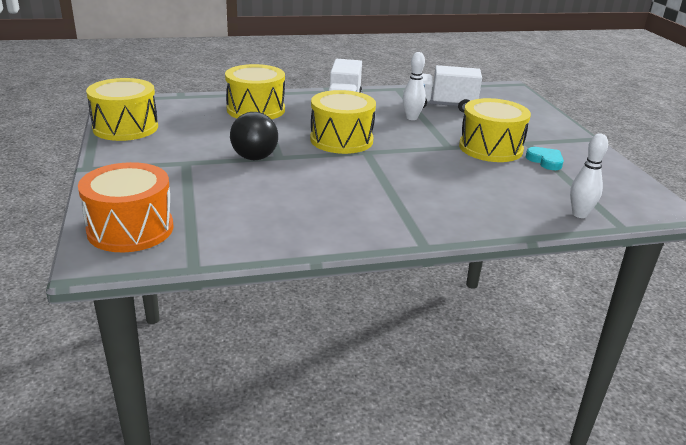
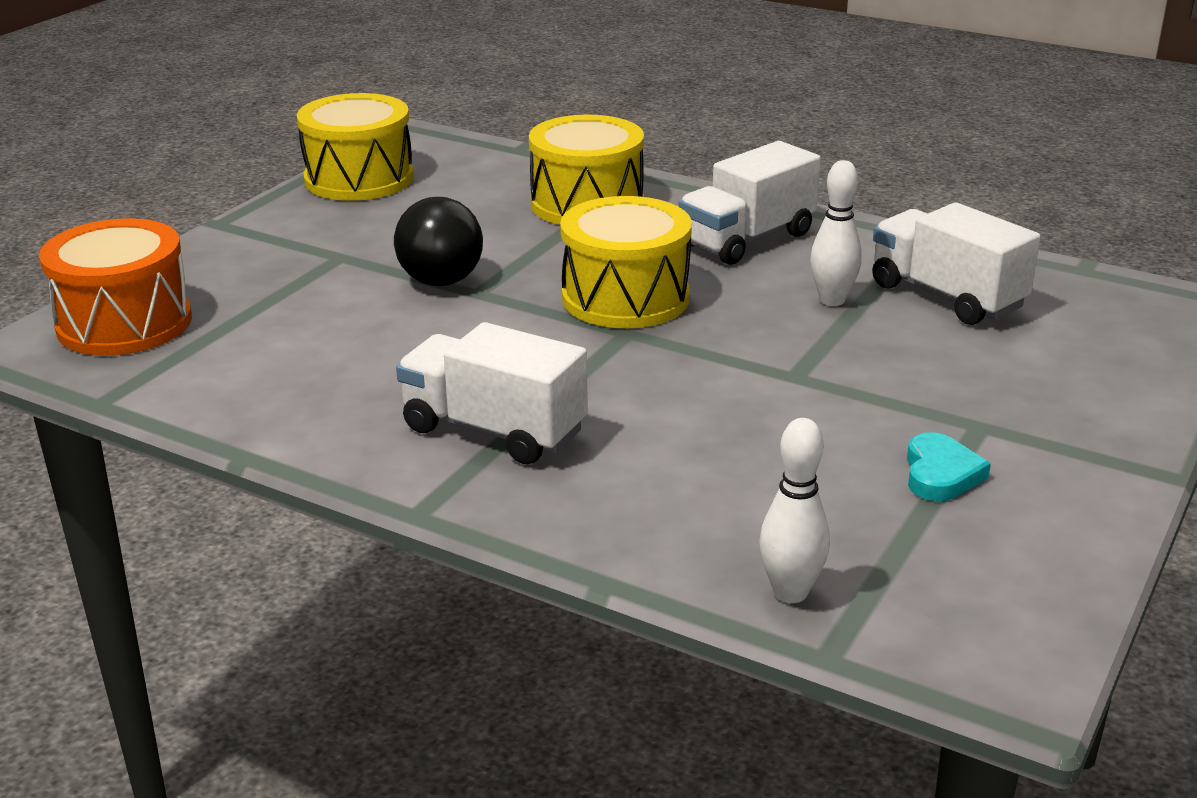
camera: 45 degrees right, 0 degrees up
yellow drum [459,98,531,162] -> none
none -> white truck [396,322,588,464]

